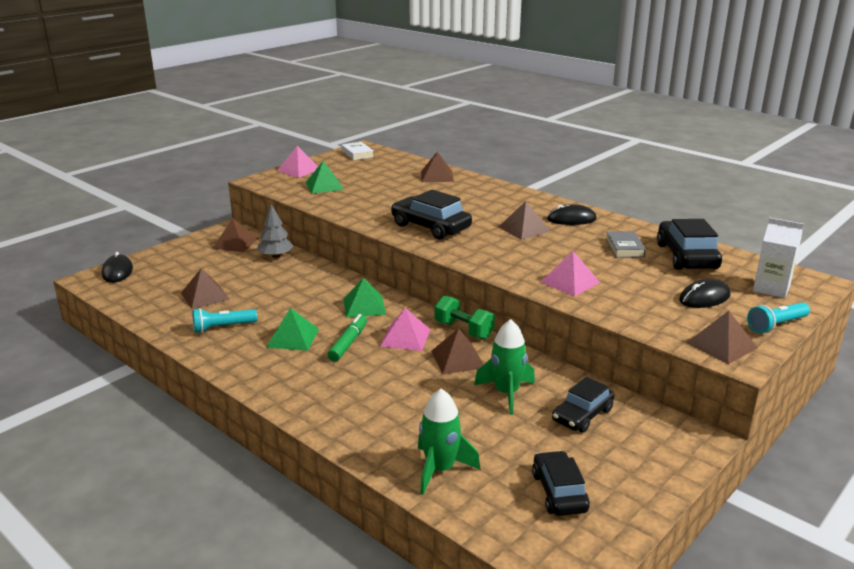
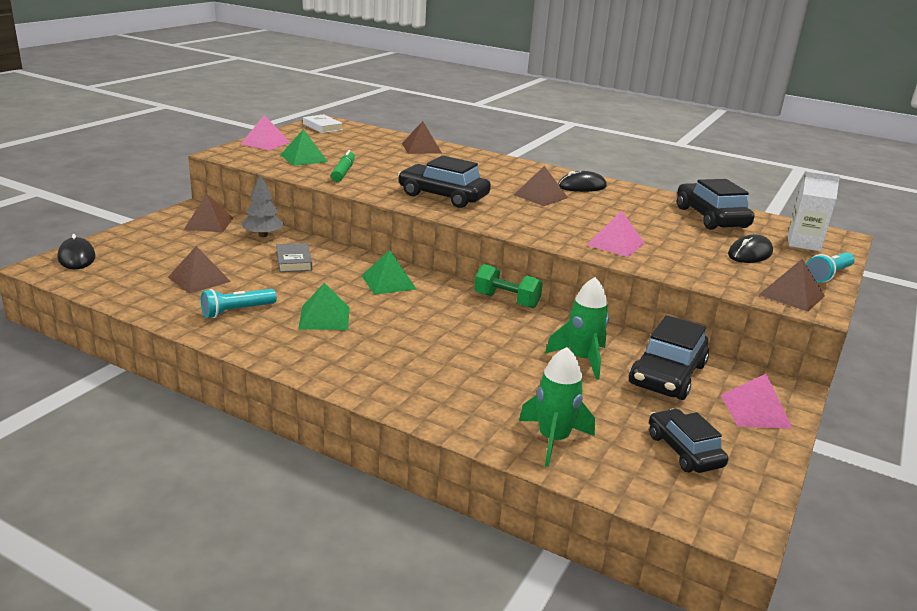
camera: 15 degrees left, 0 degrees up
green marker [327,314,367,362] -> green marker moved to [331,150,355,182]
pink pyramid [380,308,431,351] -> pink pyramid moved to [721,374,793,429]
brown pyramid [431,328,484,374] -> none
black car [552,377,615,433] -> black car [629,315,709,400], size x1.50
grey book [605,231,646,258] -> grey book moved to [276,243,312,272]

